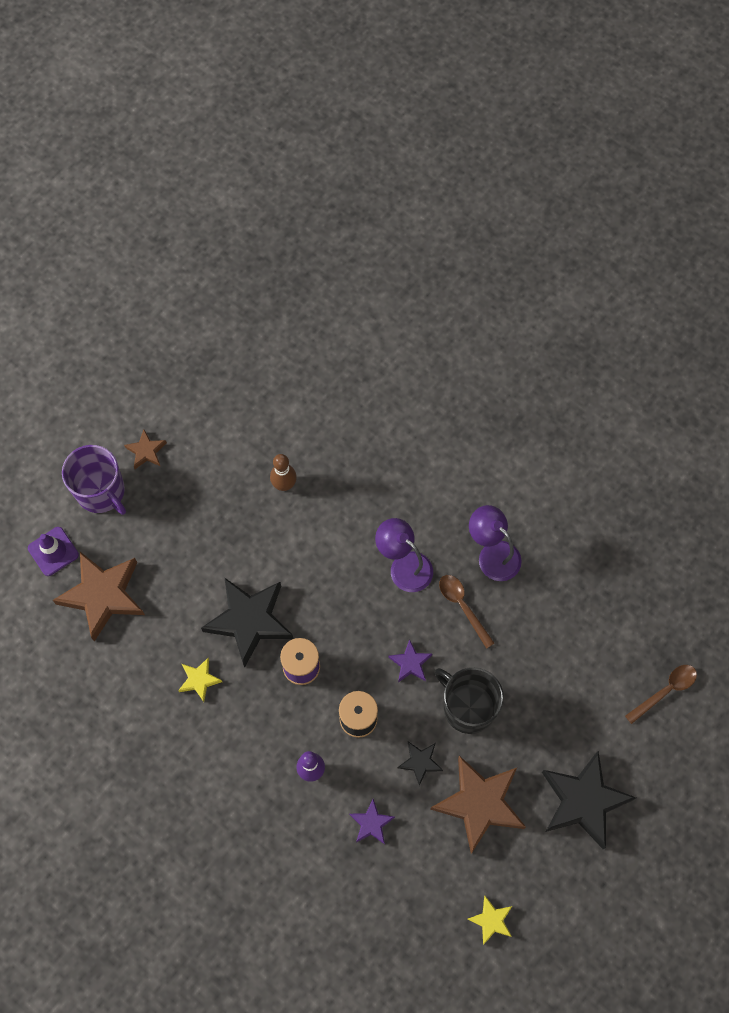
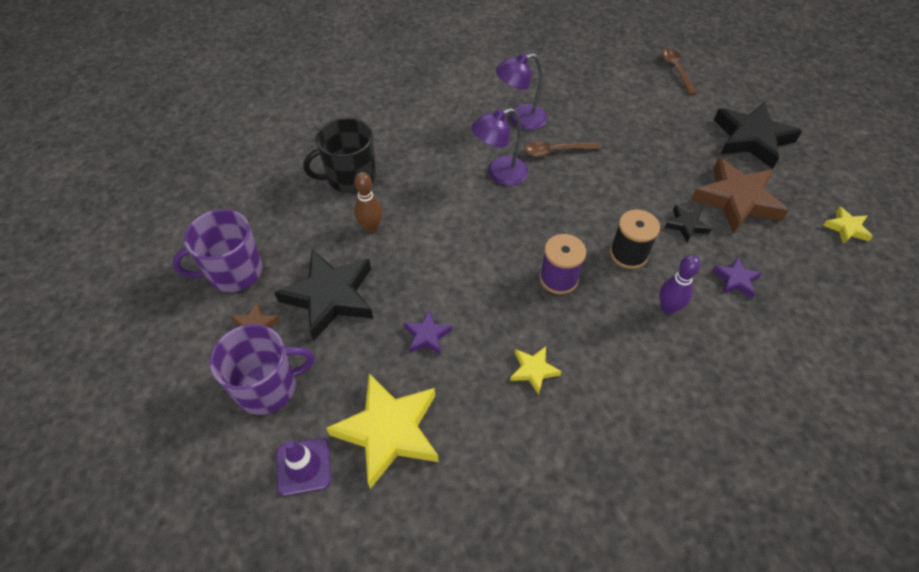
camera: 65 degrees left, 15 degrees down
brown star [53,552,145,642] -> yellow star [326,373,439,489]
black star [201,577,293,668] -> black star moved to [274,250,373,341]
purple star [388,639,432,682] -> purple star moved to [403,310,452,355]
black mug [434,667,504,734] -> black mug moved to [303,117,376,193]
none -> purple mug [173,209,263,292]

